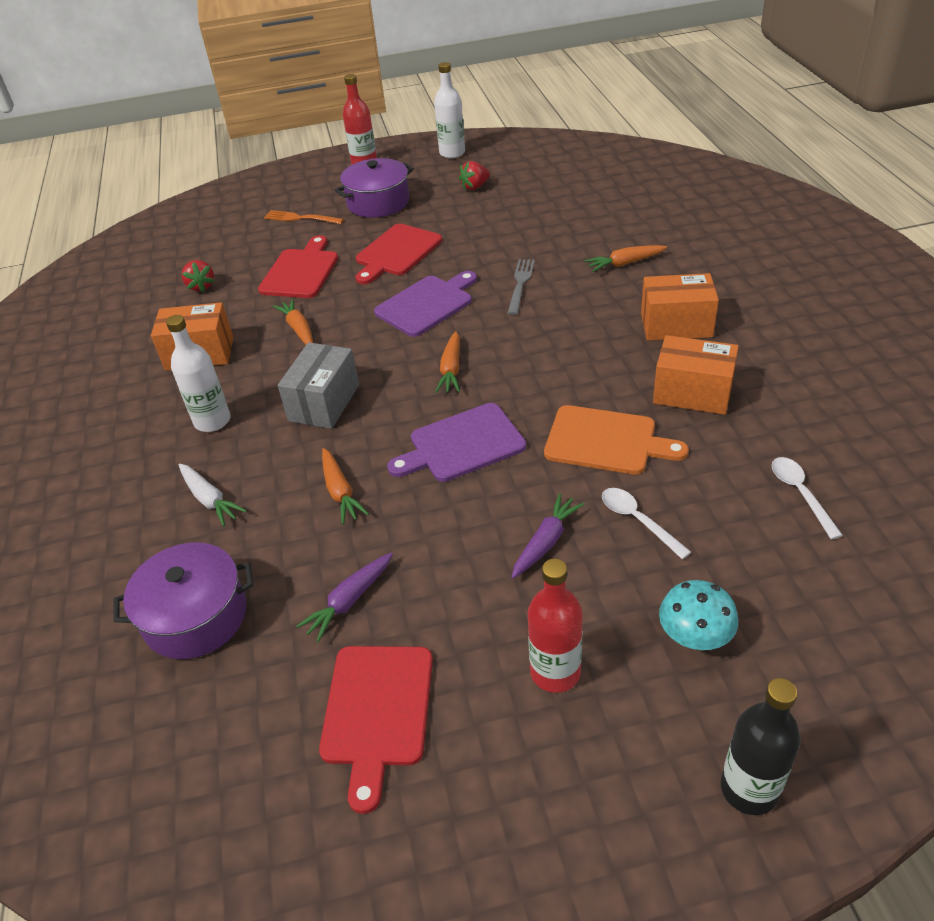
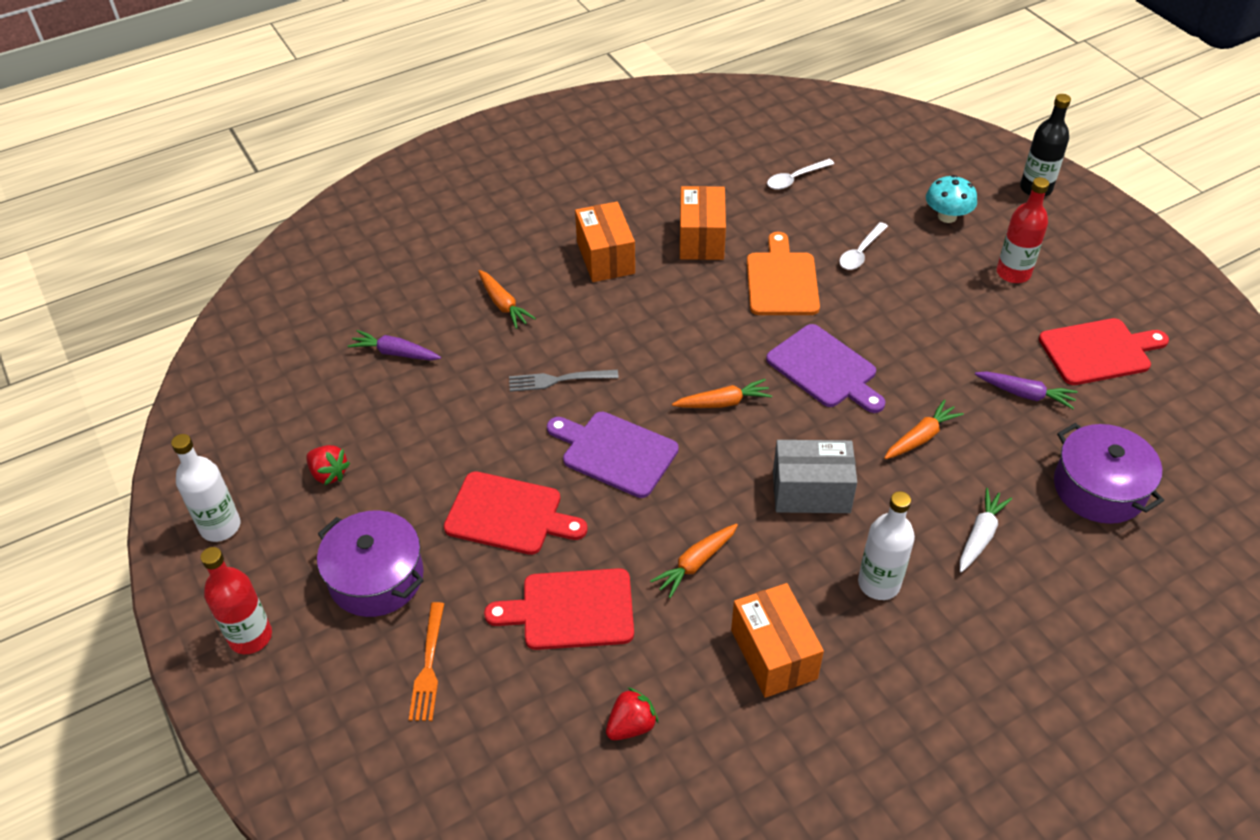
camera: 110 degrees left, 5 degrees up
purple carrot [512,493,585,578] -> purple carrot moved to [348,330,441,360]

